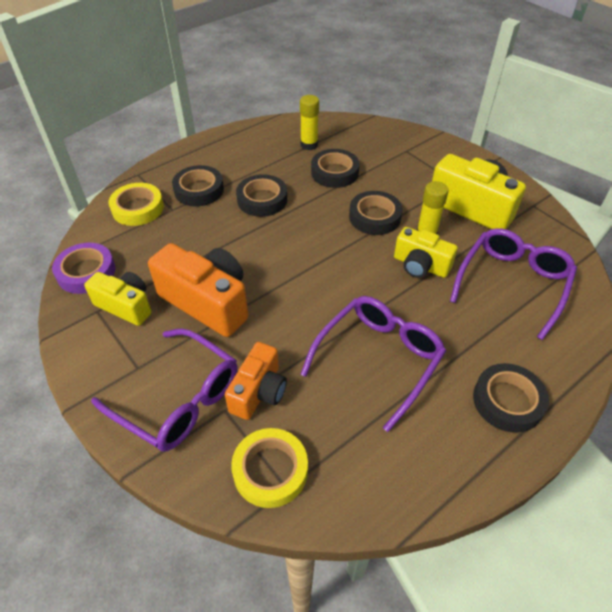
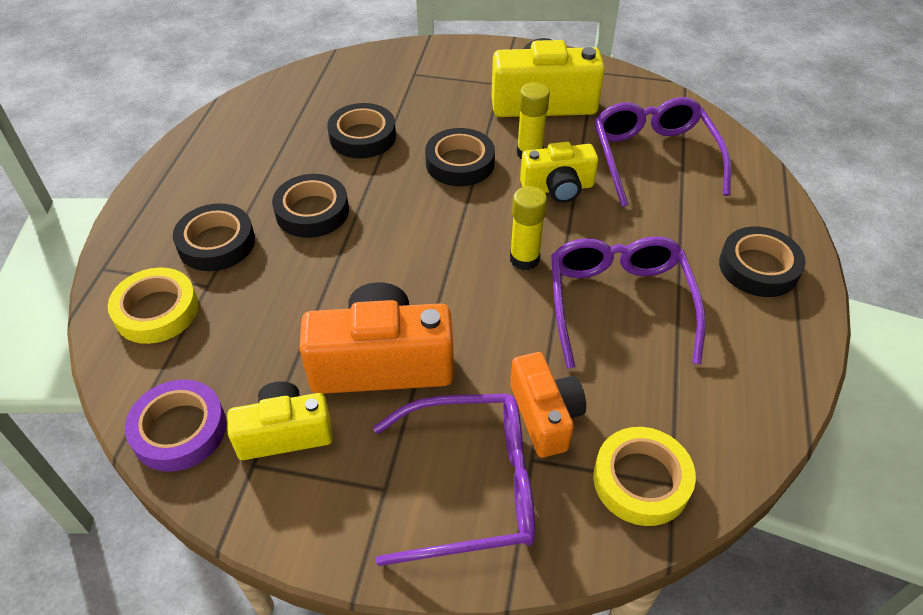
camera: 40 degrees left, 0 degrees up
yellow glue stick [300,95,319,150] -> yellow glue stick moved to [510,186,547,270]

